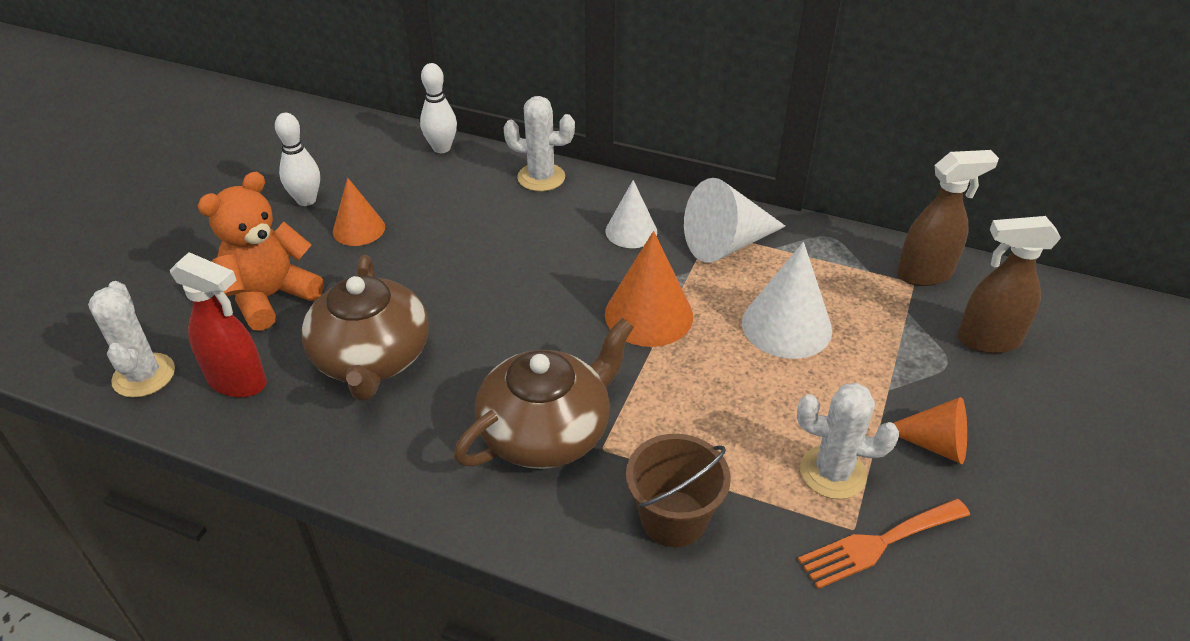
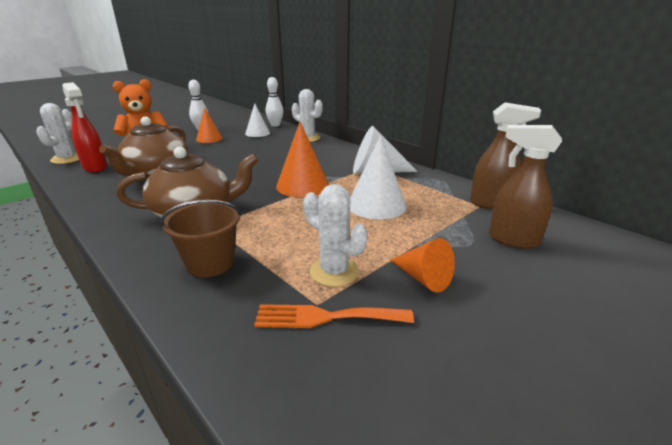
camera: 25 degrees right, 15 degrees down
white cone [605,180,657,248] -> white cone moved to [245,103,270,137]

